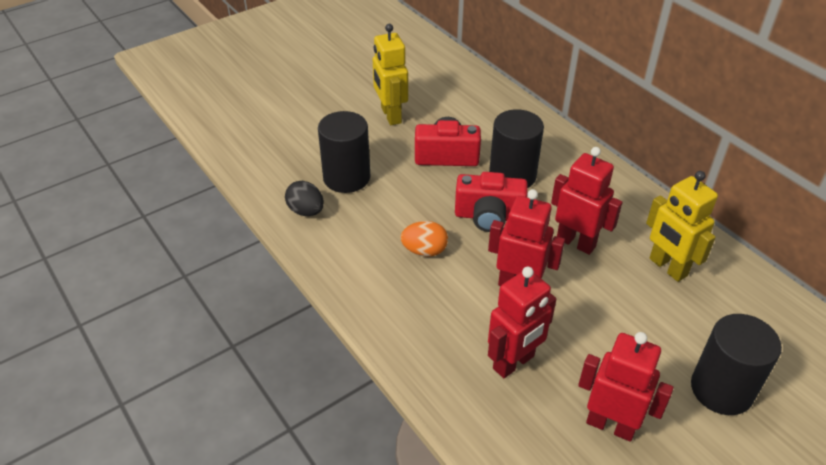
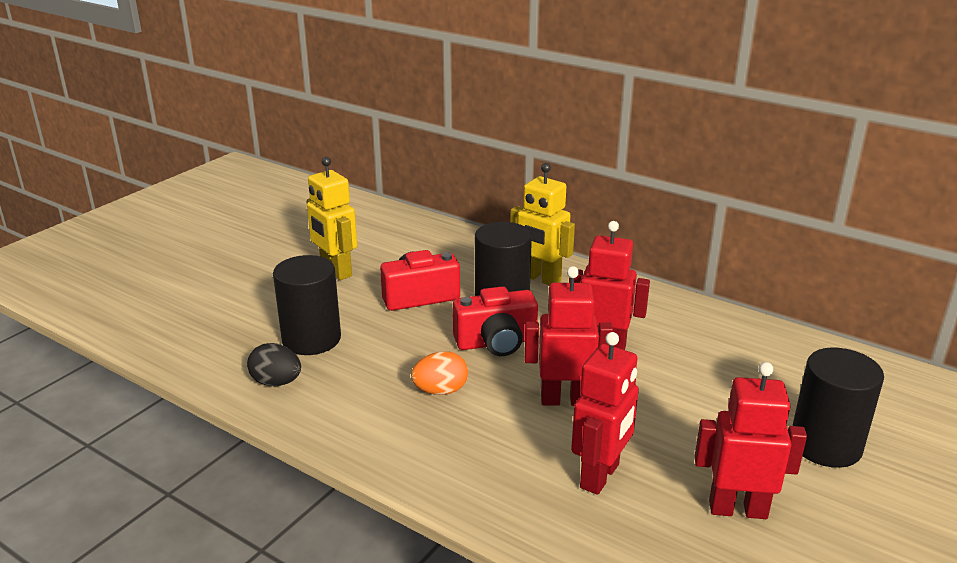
camera: 20 degrees left, 15 degrees down
yellow robot [646,171,718,282] -> yellow robot moved to [510,163,575,286]

